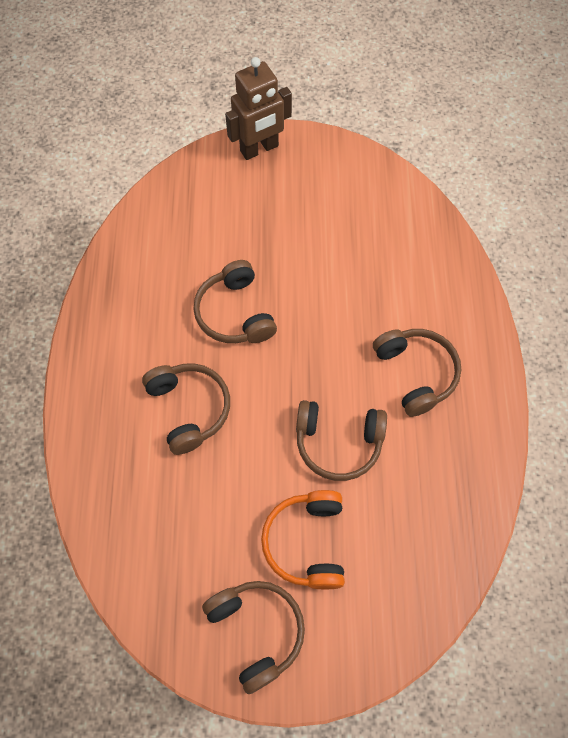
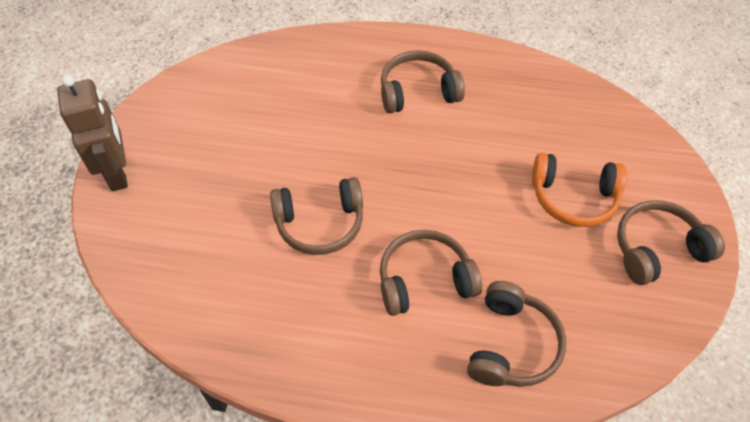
camera: 80 degrees left, 10 degrees down
brown headphones [296,400,387,481] -> brown headphones moved to [467,281,566,387]

